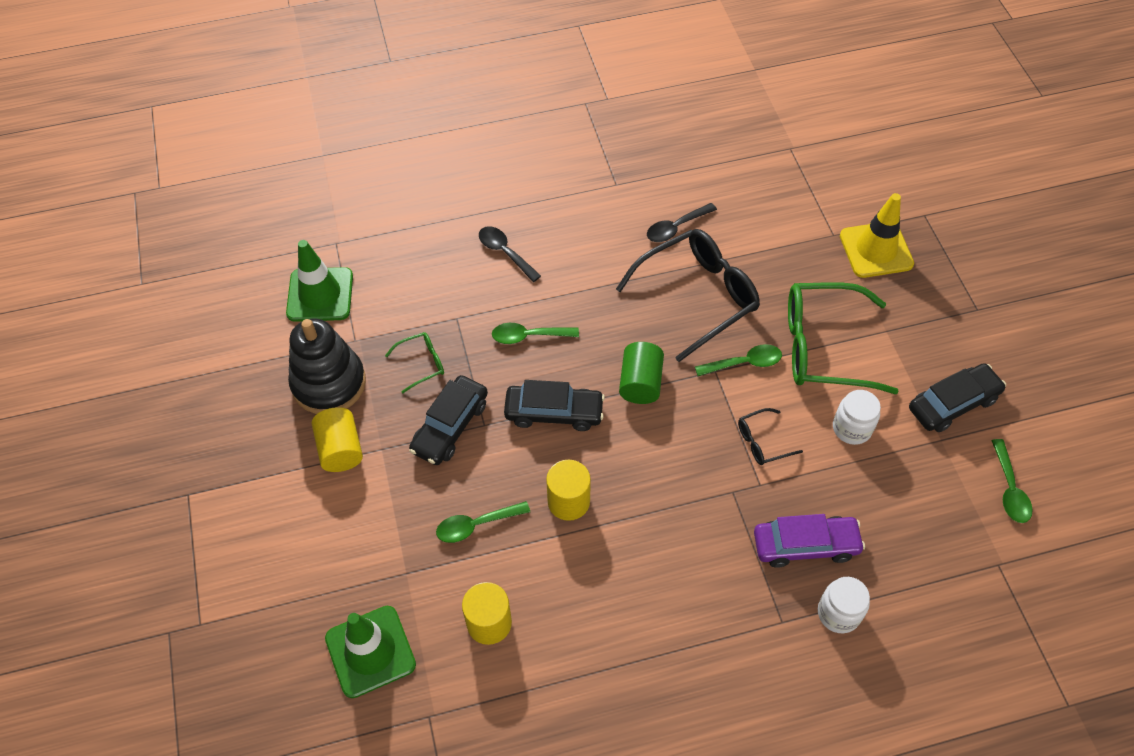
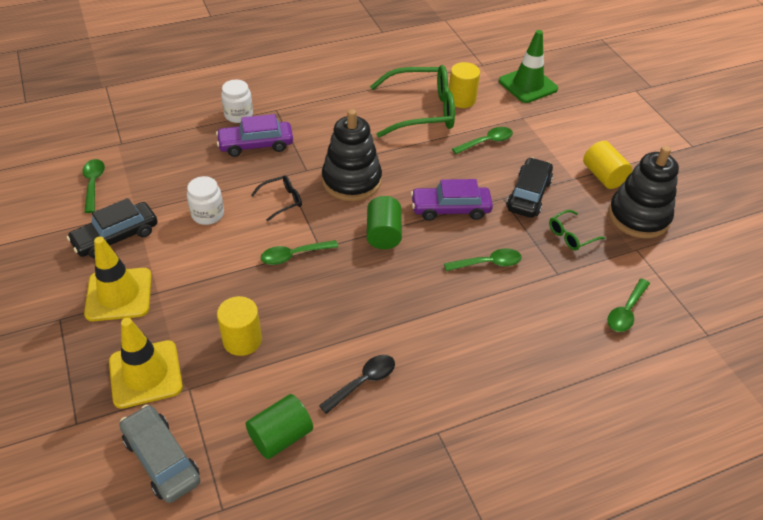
camera: 170 degrees right, 10 degrees down
green traffic cone [286,240,353,322] -> none
black spoon [479,226,541,282] -> none
black car [504,380,605,431] -> purple car [411,179,493,221]
yellow cylinder [546,460,591,521] -> yellow cylinder moved to [217,296,262,356]
black glasses [616,229,760,362] -> none
green glasses [788,282,899,394] -> green glasses moved to [370,65,455,137]
none -> yellow traffic cone [84,237,152,321]
none -> grey car [119,405,200,503]
none -> green cylinder [246,394,313,459]
none -> black stacking toy [322,109,382,201]
none -> green spoon [607,278,650,332]

